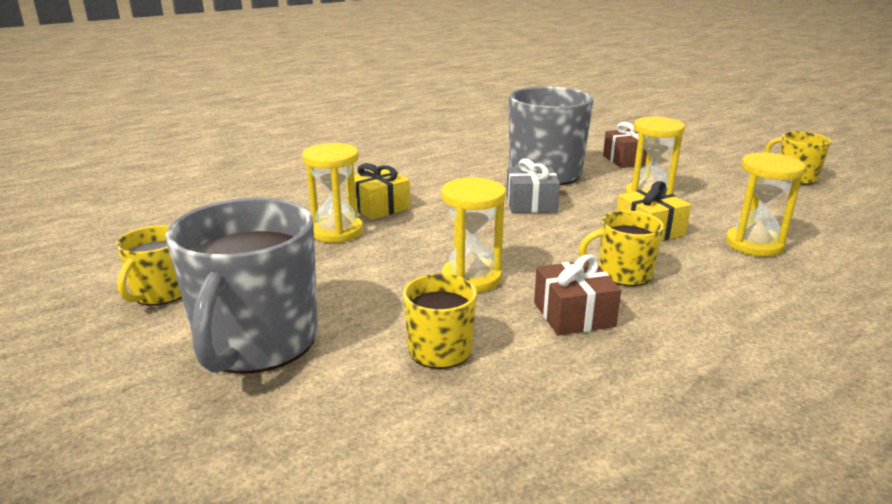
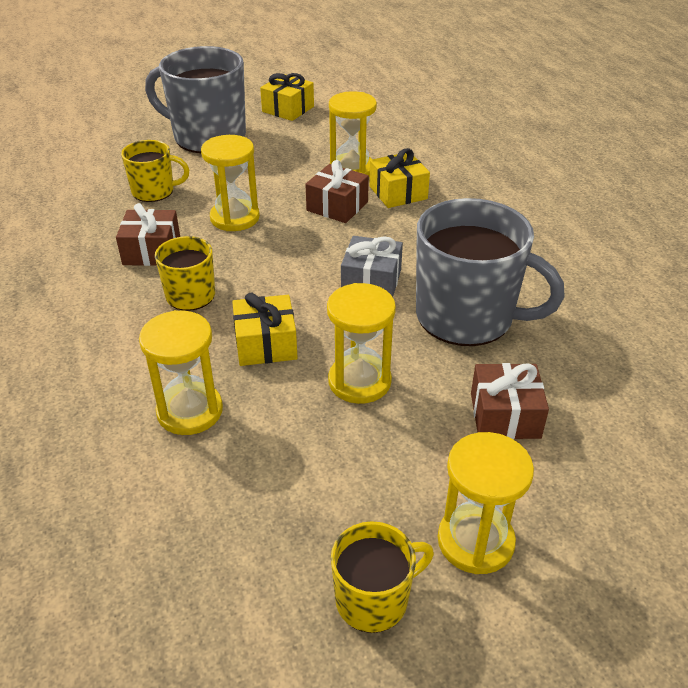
camera: 105 degrees right, 15 degrees up
yellow mug [116,225,182,306] -> yellow gift [260,73,314,121]
none -> brown gift [305,160,369,223]
none -> yellow hourglass [438,432,534,574]

